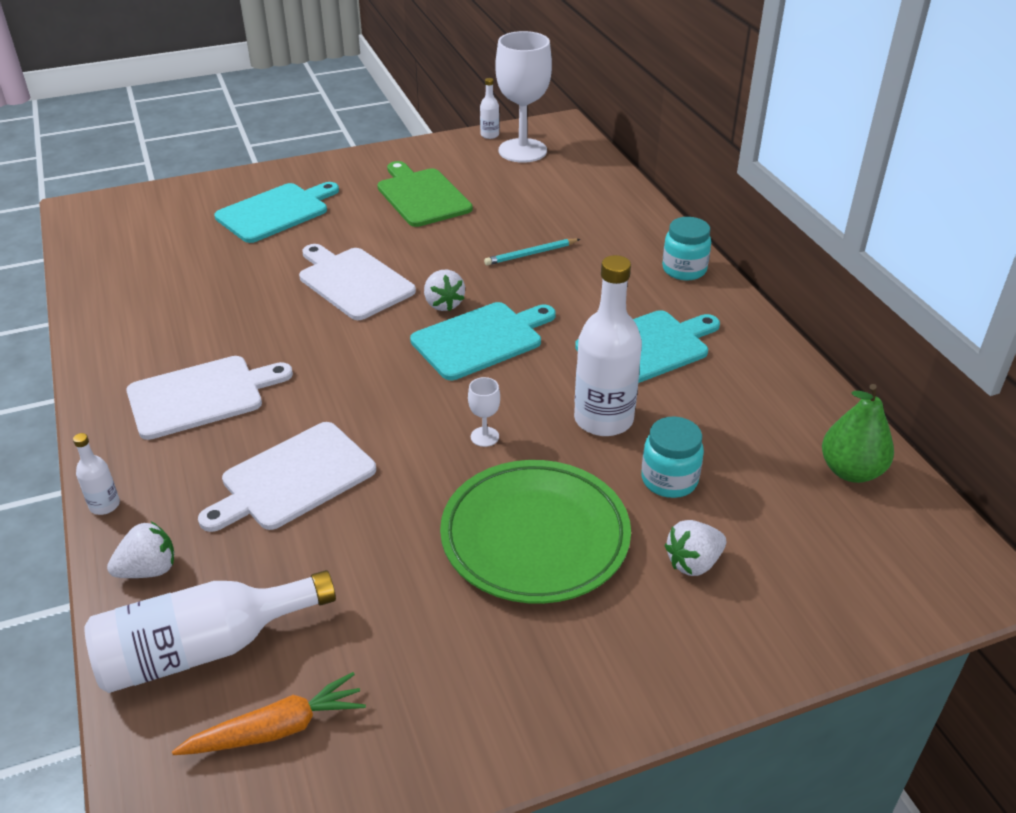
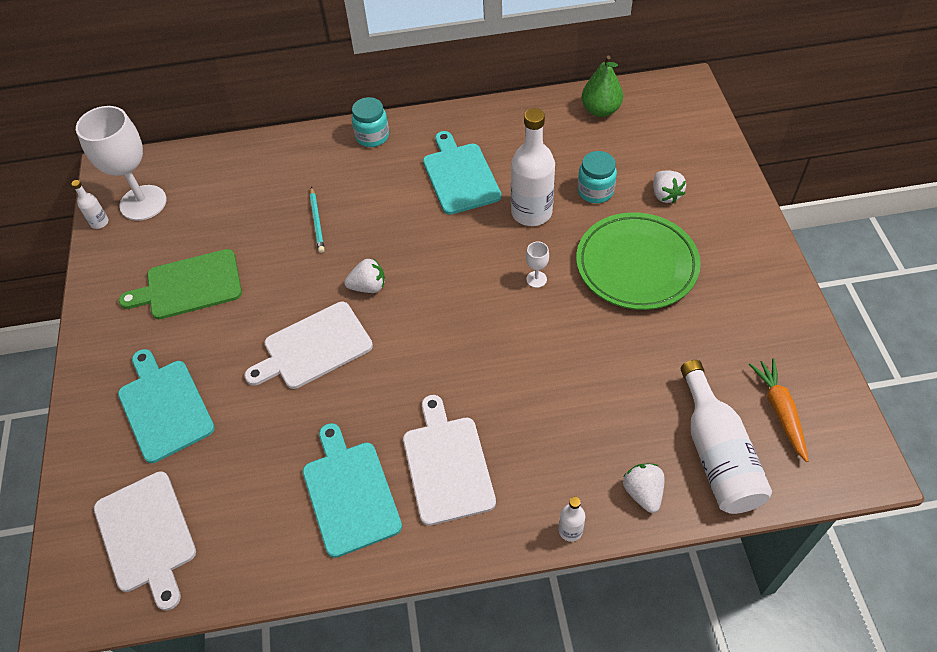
camera: 75 degrees left, 15 degrees up
white cutting board [198,422,376,532] -> white cutting board moved to [94,471,196,611]
turquoise cutting board [410,302,556,380] -> turquoise cutting board moved to [303,423,402,558]

